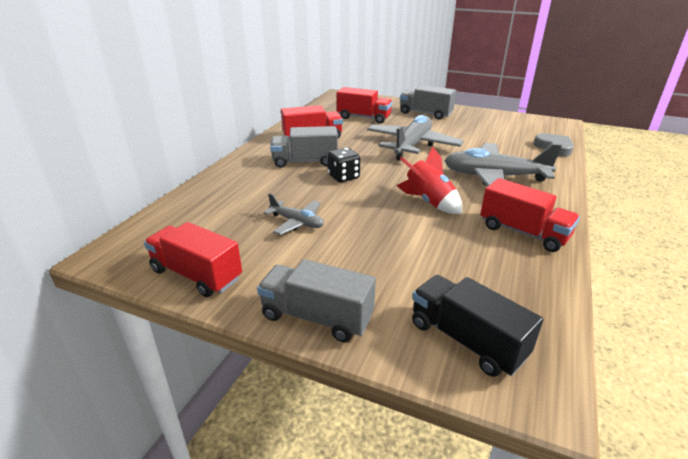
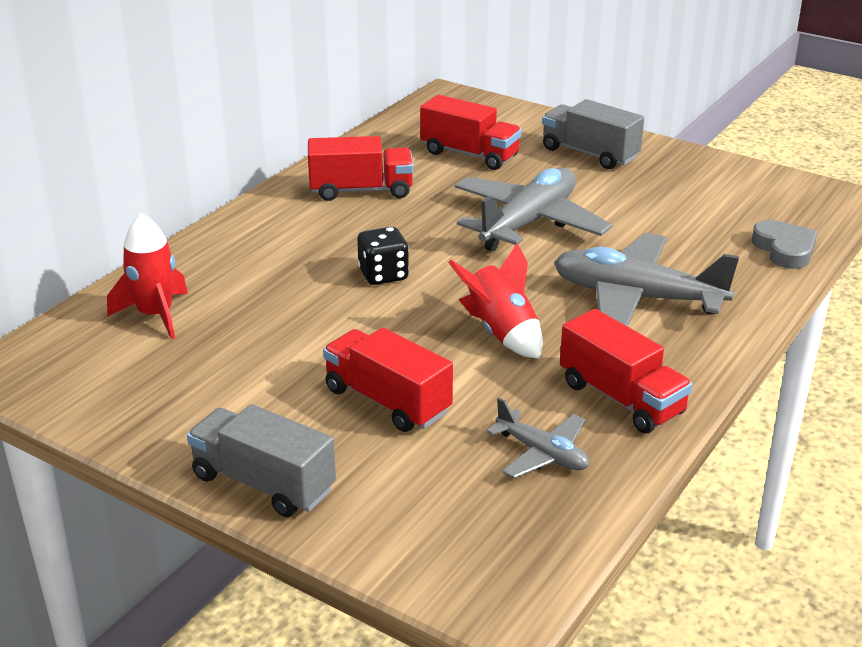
camera: 10 degrees right, 0 degrees up
red truck [144,222,242,297] -> red truck moved to [323,328,453,432]
grey plane [264,193,324,235] -> grey plane moved to [486,398,589,479]
grey truck [270,126,338,168] -> none
black truck [412,275,543,377] -> none
none -> red rocket [107,213,188,339]

